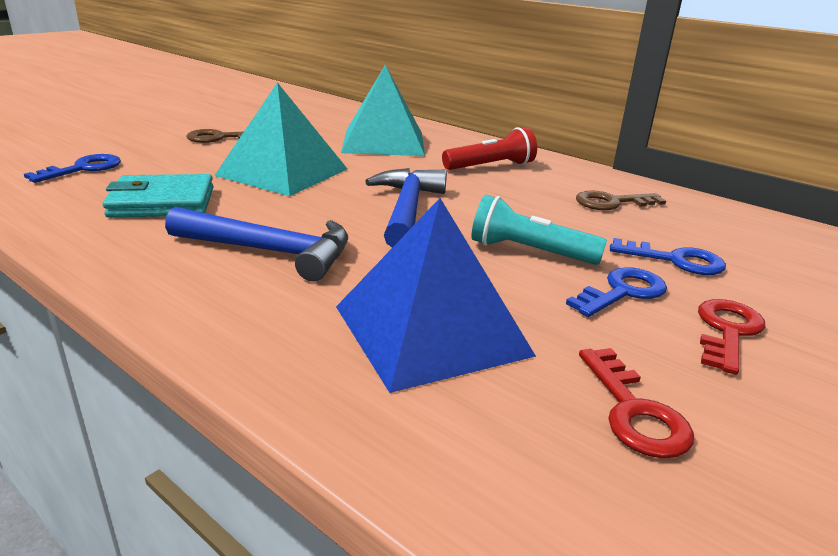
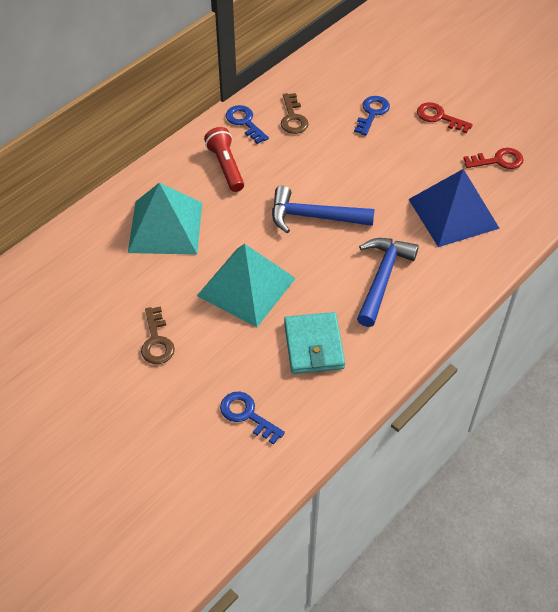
camera: 85 degrees left, 25 degrees up
turquoise flashlight [471,195,607,265] -> none
blue key [566,267,667,317] -> blue key moved to [226,105,269,144]

